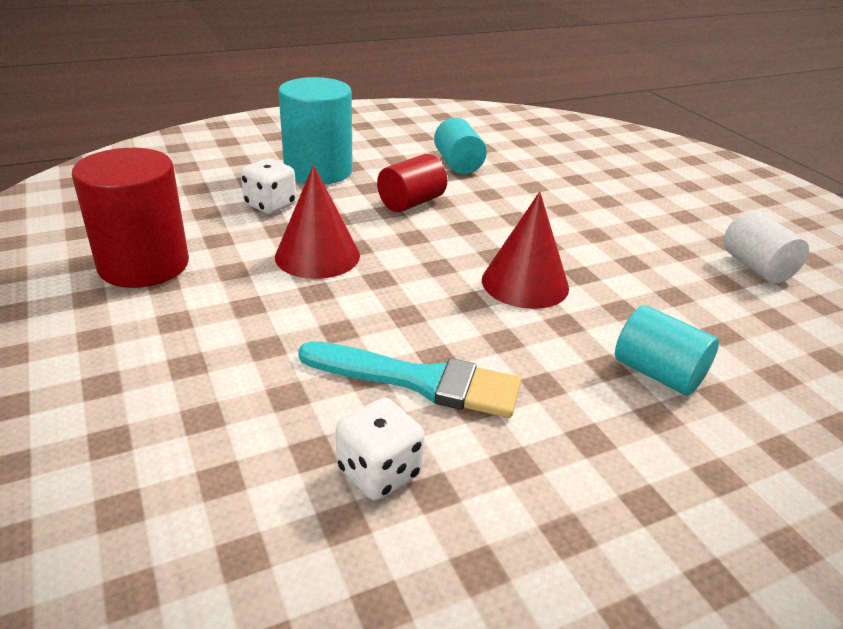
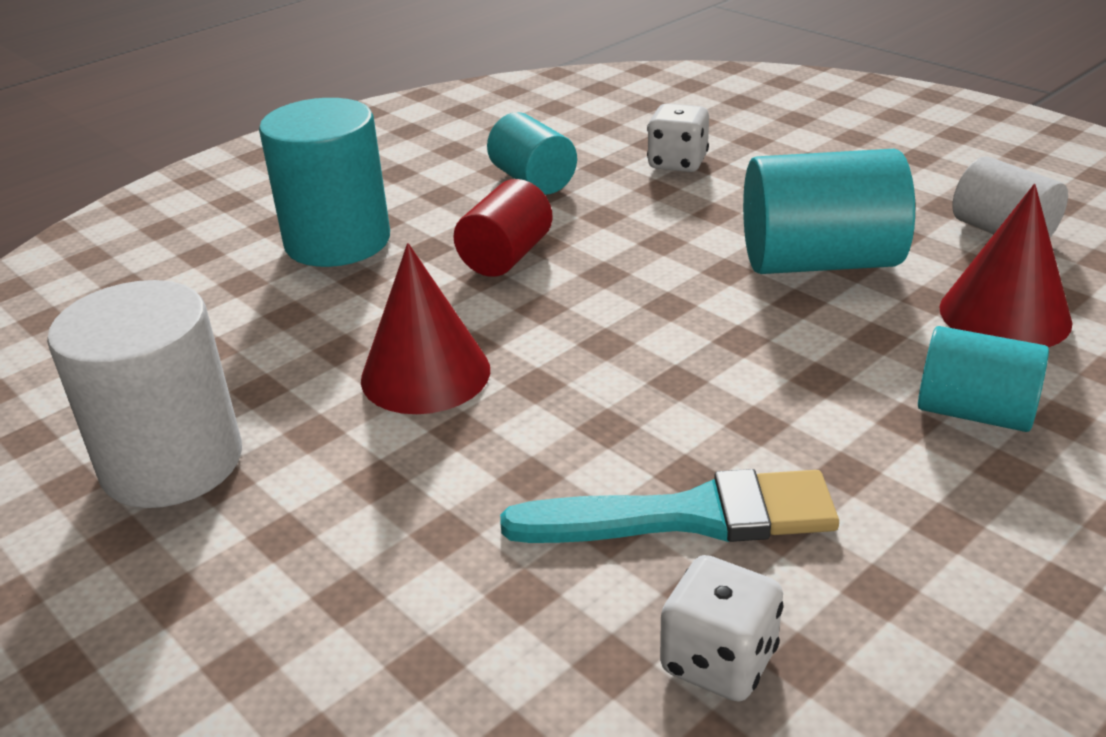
camera: 15 degrees left, 0 degrees up
red cylinder [72,148,189,288] -> white cylinder [47,280,242,508]
white dice [241,159,296,214] -> white dice moved to [647,103,709,172]
red cone [482,192,569,309] -> red cone moved to [939,184,1073,348]
none -> turquoise cylinder [743,149,915,274]

